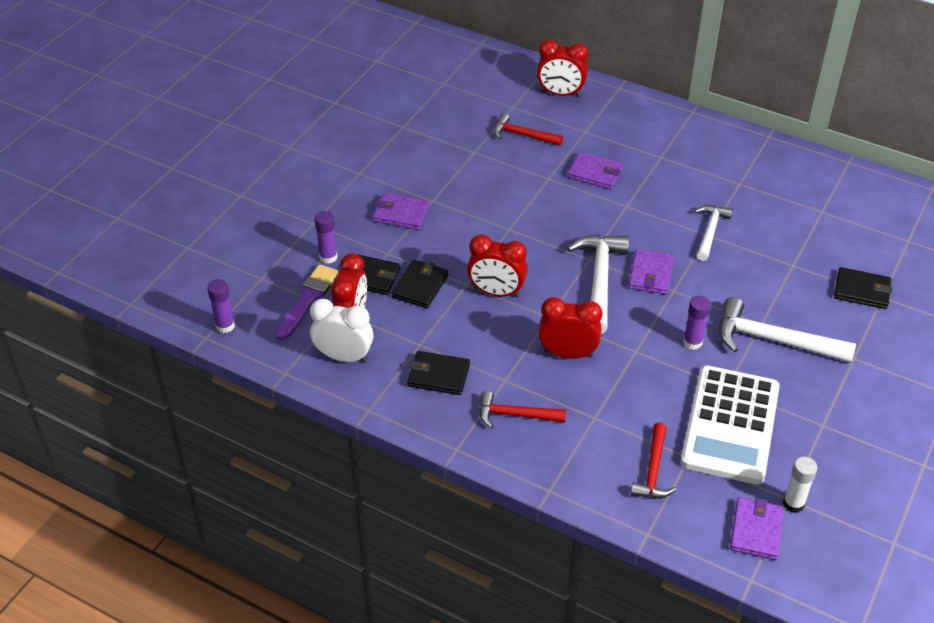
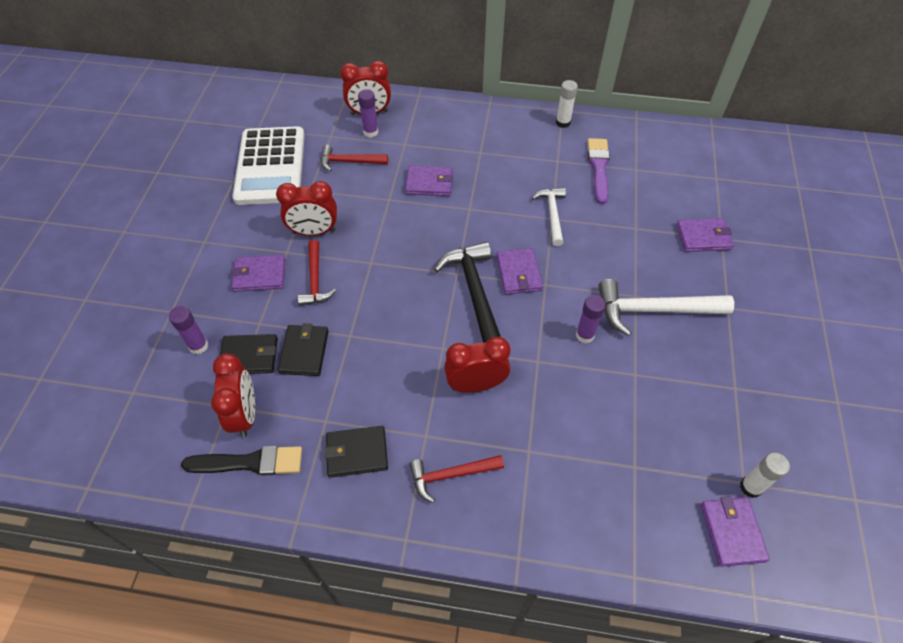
camera: 20 degrees left, 10 degrees up
purple glue stick [207,279,235,333] -> purple glue stick moved to [358,89,378,138]
purple brush [275,264,339,340] -> purple brush moved to [588,138,610,204]
white clock [310,299,373,363] -> black brush [181,446,302,476]
red clock [467,234,528,297] -> red clock moved to [276,181,337,236]
white hammer [567,235,629,334] -> black hammer [434,242,501,343]
red hammer [631,423,677,498] -> red hammer moved to [298,240,336,306]
white calculator [681,365,780,485] -> white calculator moved to [232,126,305,205]
black wallet [834,267,892,309] -> purple wallet [676,218,734,252]
none -> white glue stick [556,80,578,128]

